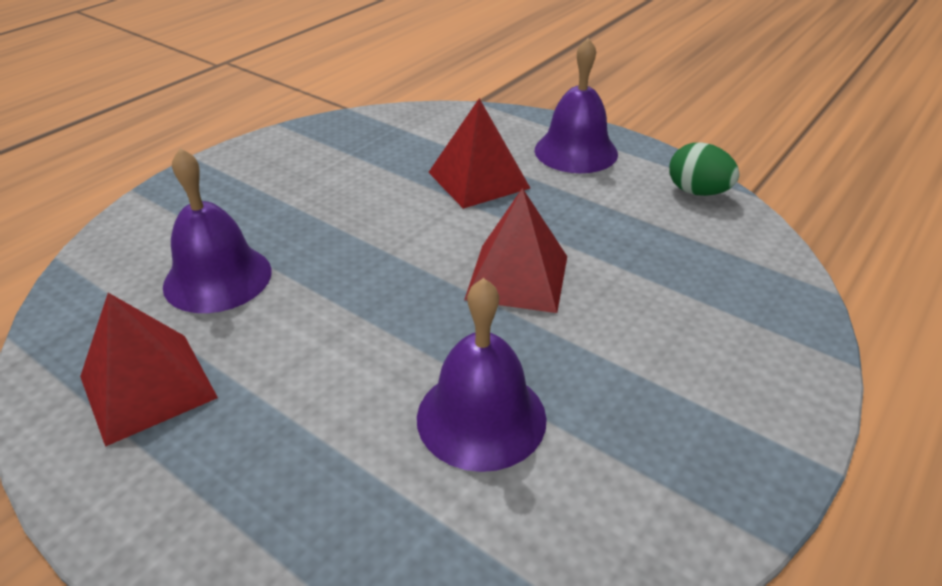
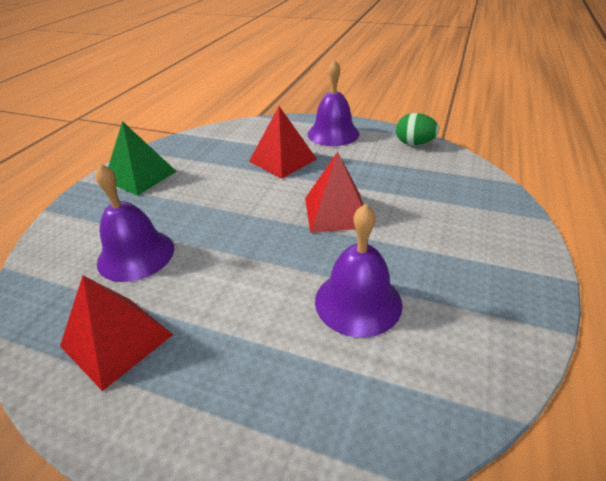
camera: 15 degrees left, 0 degrees up
none -> green pyramid [108,121,177,196]

